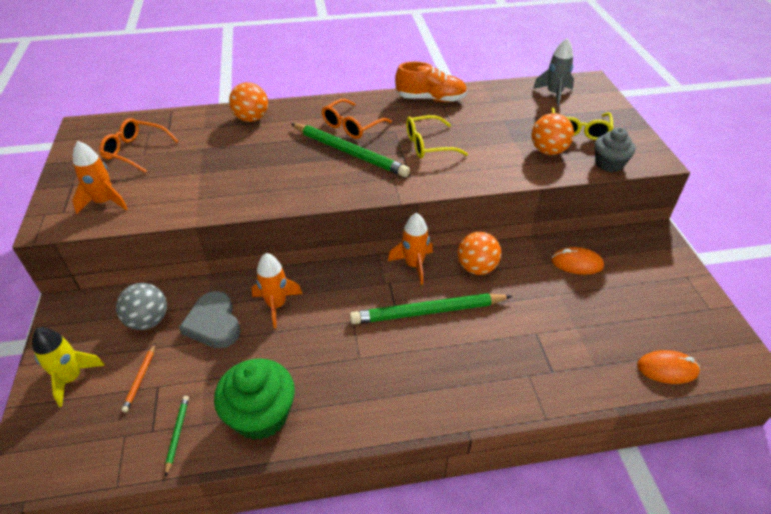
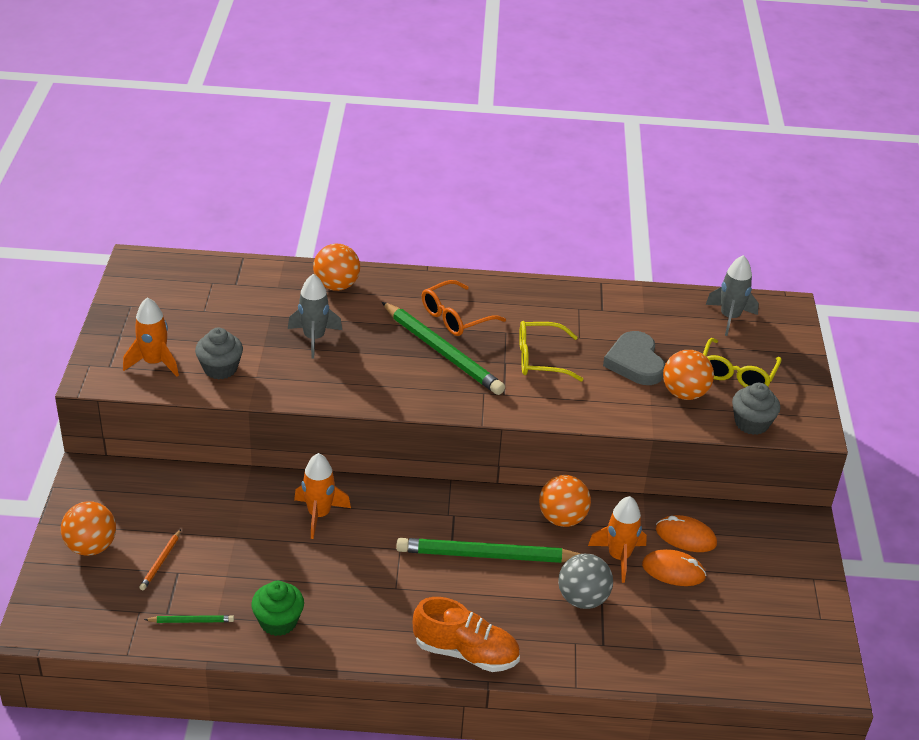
camera: 10 degrees right, 5 degrees down
yellow rocket [32,327,105,407] -> orange ball [61,501,116,556]
orange glasses [99,118,178,173] -> none
grey ball [116,283,167,330] -> grey ball moved to [558,554,613,609]
green pencil [165,396,189,477] -> green pencil turned 75 degrees clockwise [144,615,234,623]
grey heart [179,291,240,348] -> grey heart moved to [603,331,665,385]
green cupcake [214,358,295,440] -> green cupcake [251,581,304,636], size x0.64
orange rocket [388,213,433,285] -> orange rocket moved to [588,496,647,583]
orange shoe [395,62,467,102] -> orange shoe moved to [413,597,520,672]
orange mouse [637,350,700,384] -> orange mouse moved to [642,549,707,586]
none -> grey cupcake [195,328,243,380]
none -> grey rocket [288,274,342,359]

